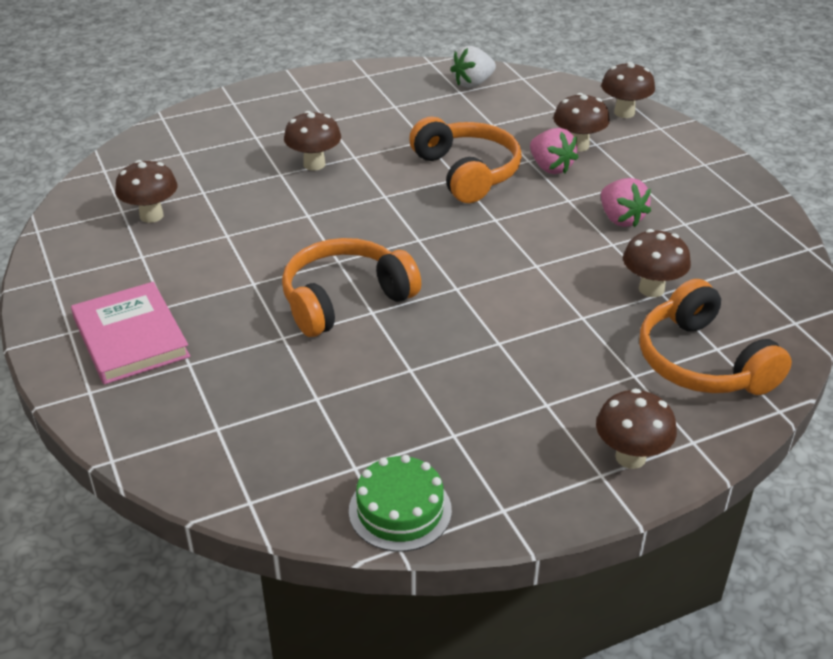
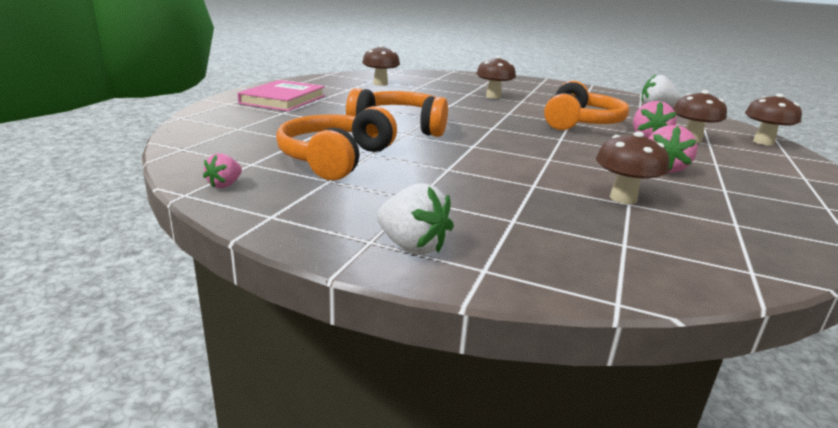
camera: 45 degrees right, 15 degrees down
green cake [349,455,452,552] -> pink strawberry [203,153,242,188]
brown mushroom [596,388,677,469] -> white strawberry [377,183,454,255]
orange headphones [639,279,792,395] -> orange headphones moved to [276,106,397,180]

